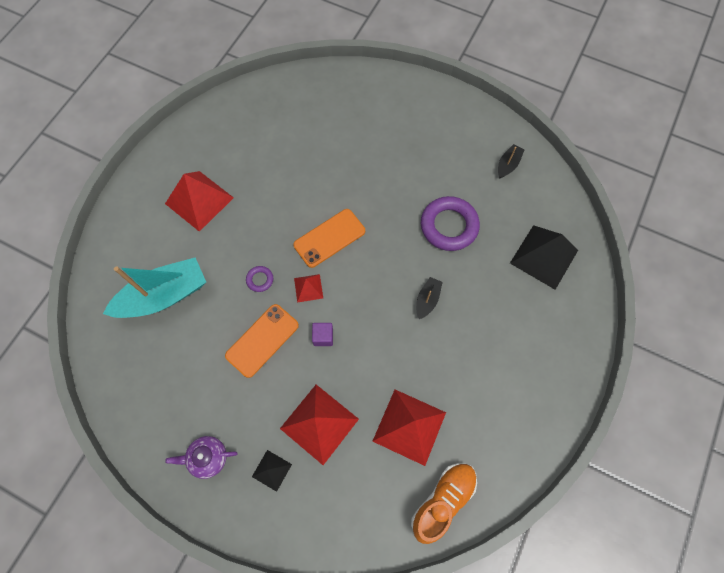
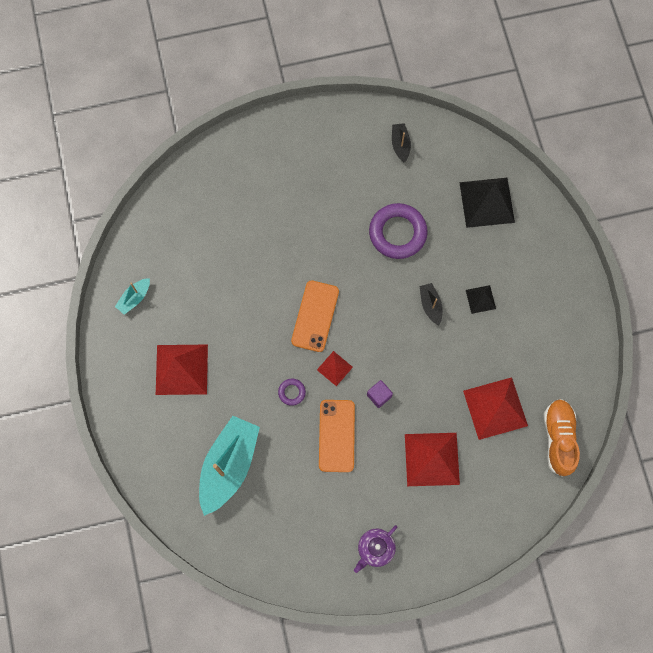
camera: 40 degrees left, 5 degrees up
black pyramid [252,450,292,492] -> black pyramid moved to [466,285,496,314]
none -> turquoise boat [115,278,150,315]

